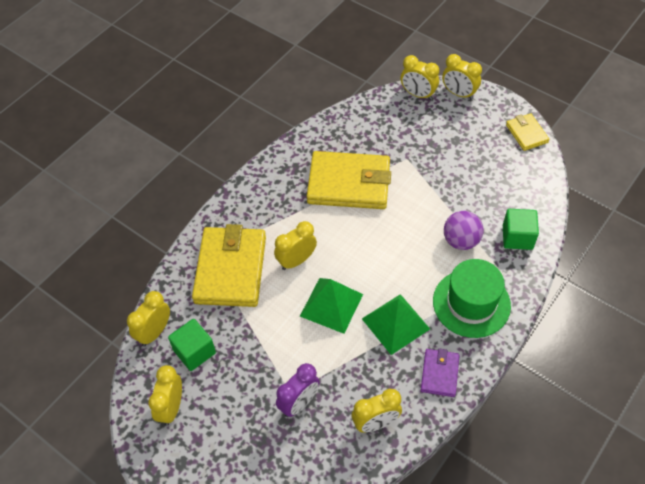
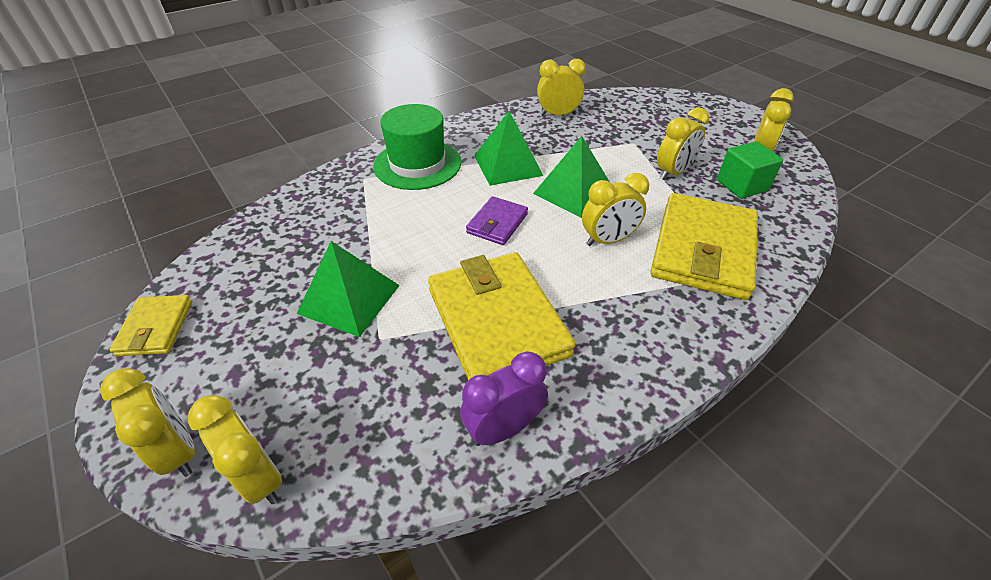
camera: 165 degrees left, 10 degrees down
yellow clock [127,291,170,346] -> yellow clock moved to [657,107,709,180]
purple clock [276,363,320,417] -> purple clock moved to [460,351,548,446]
yellow wallet [307,151,391,209] -> yellow wallet turned 45 degrees clockwise [428,252,576,380]
purple wallet [421,349,460,397] -> purple wallet moved to [466,196,528,245]
purple ball [444,211,484,250] -> none
green cube [503,209,539,250] -> none
none -> green pyramid [297,241,400,337]

